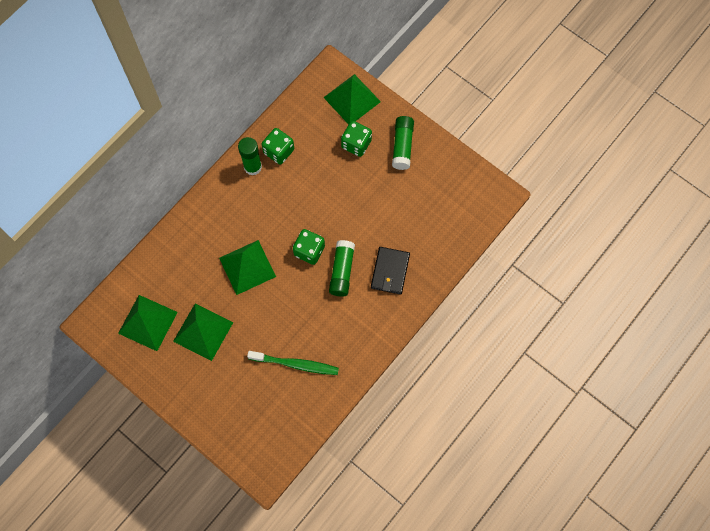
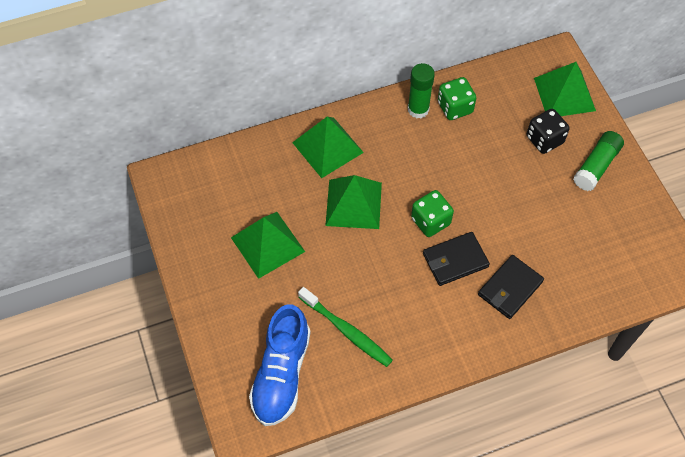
camera: 30 degrees right, 10 degrees down
green pyramid [118,295,178,351] -> green pyramid moved to [292,117,364,178]
green glue stick [329,240,355,297] -> black wallet [423,232,490,286]
green dice [341,121,372,157] -> black dice [527,109,570,154]
none -> blue shoe [249,304,311,426]

